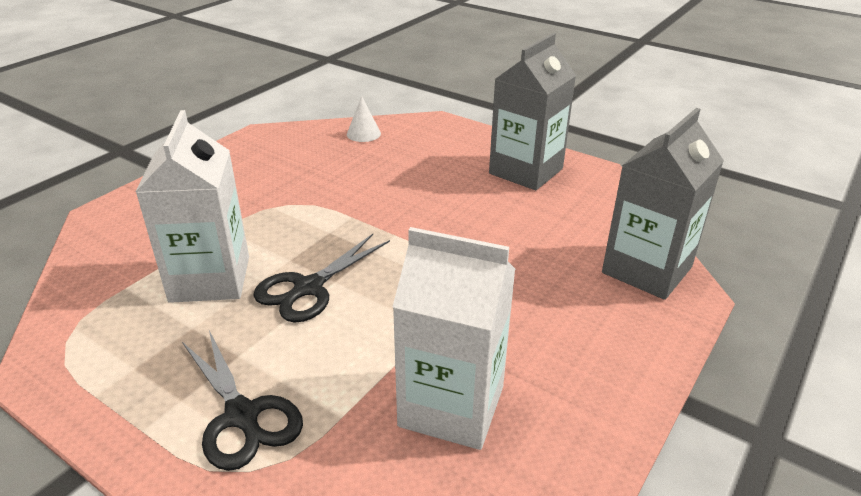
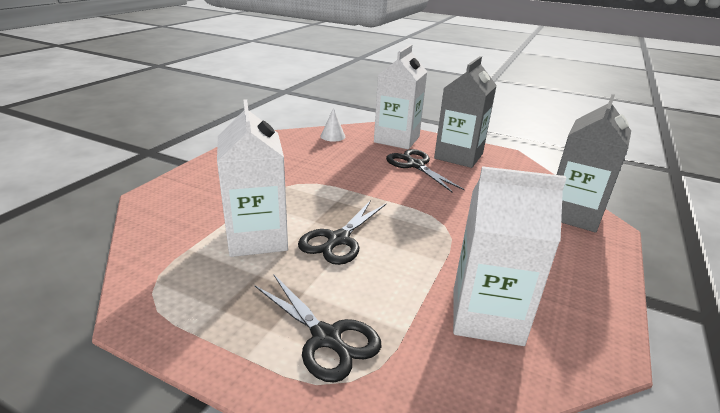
camera: 10 degrees left, 5 degrees down
none -> white carton [374,45,427,149]
none -> black scissors [386,149,465,192]

